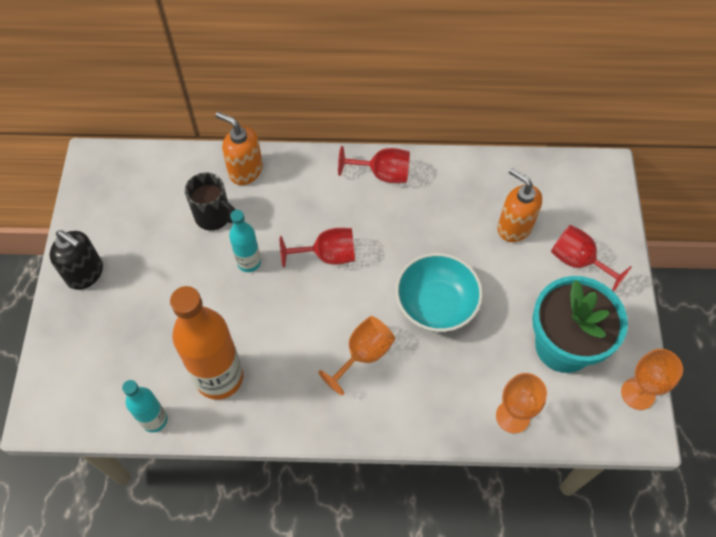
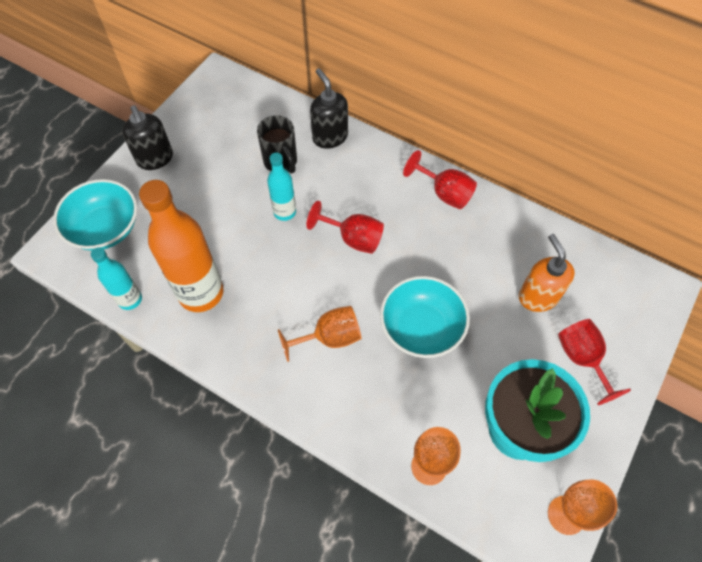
camera: 30 degrees right, 0 degrees up
orange soap dispenser [216,112,263,185] -> black soap dispenser [310,68,348,149]
none -> turquoise bowl [53,179,137,251]

